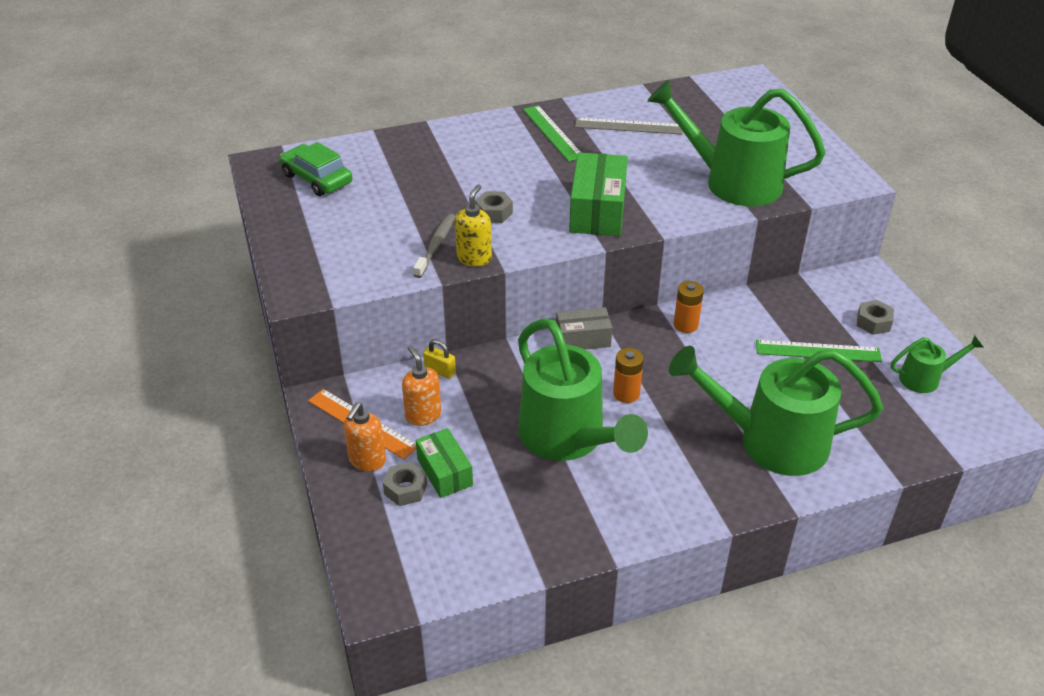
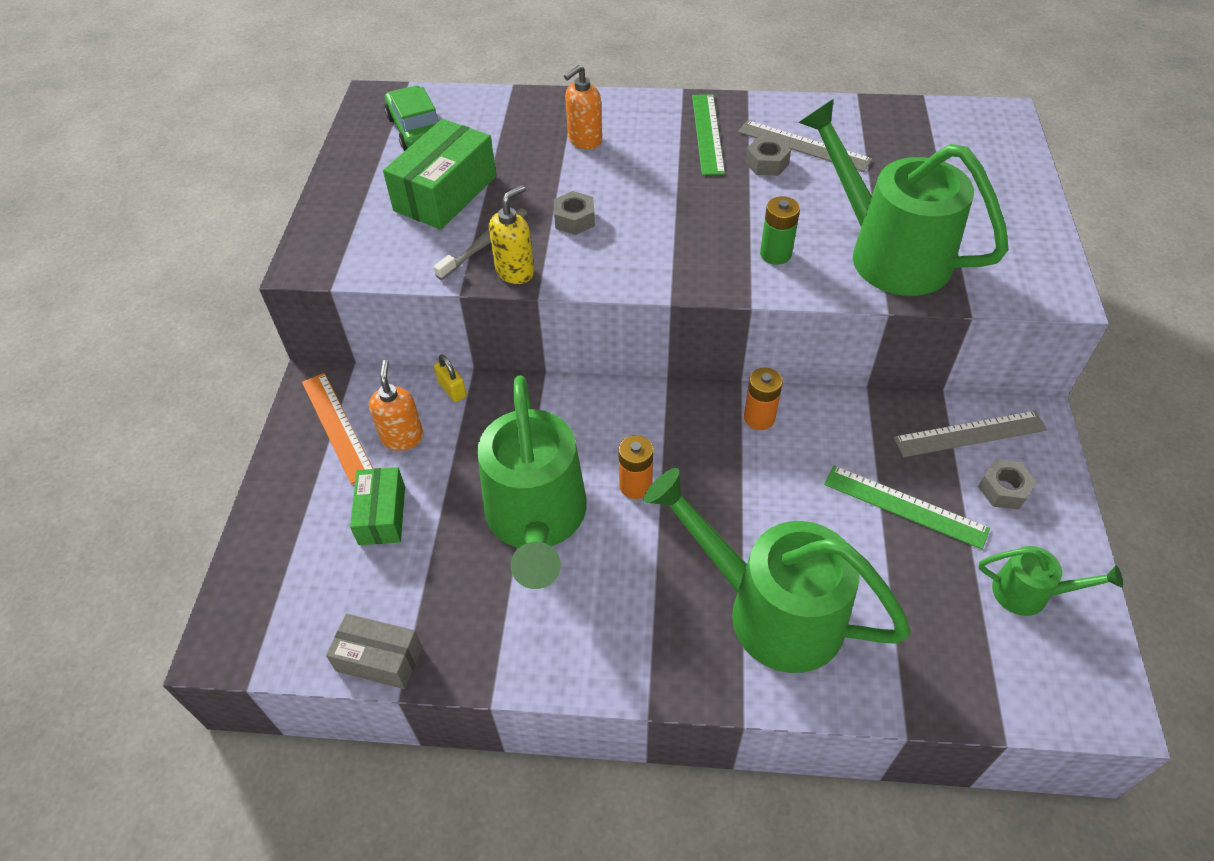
camera: 25 degrees right, 10 degrees up
orange soap dispenser [344,402,386,471] -> orange soap dispenser moved to [564,65,602,149]
grey nut [383,462,427,506] -> grey nut moved to [745,137,791,176]
grey box [556,307,612,350] -> grey box moved to [326,614,422,689]
green box [569,153,628,236] -> green box moved to [383,119,496,230]
none -> green battery [760,196,800,265]
none -> grey ruler [893,411,1047,457]

